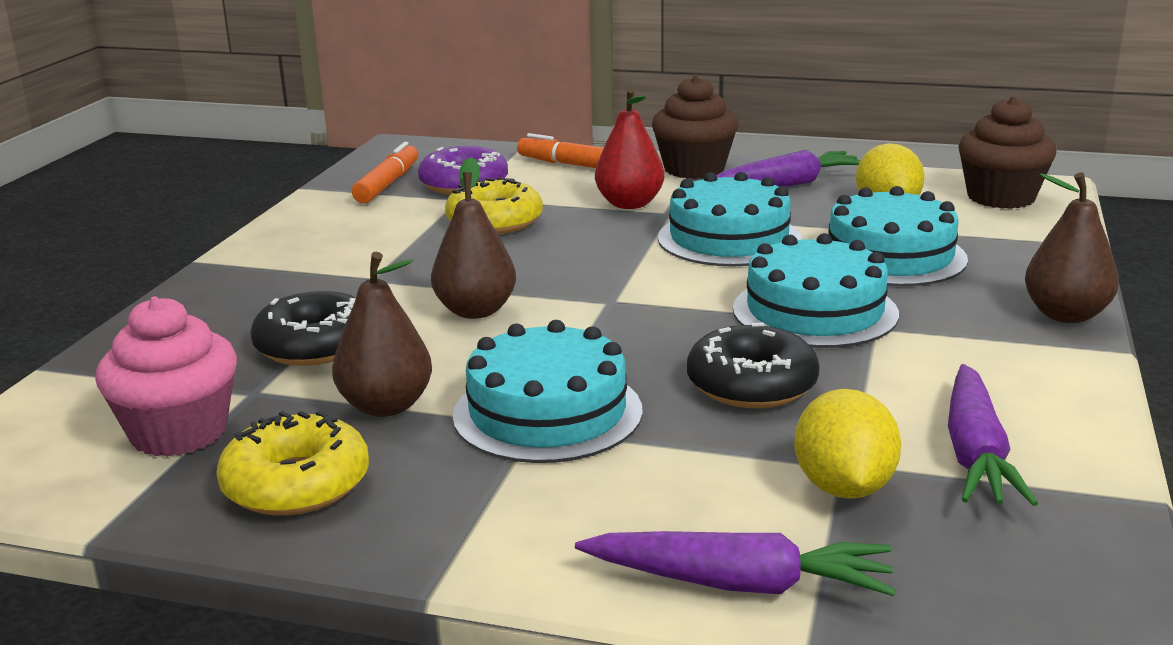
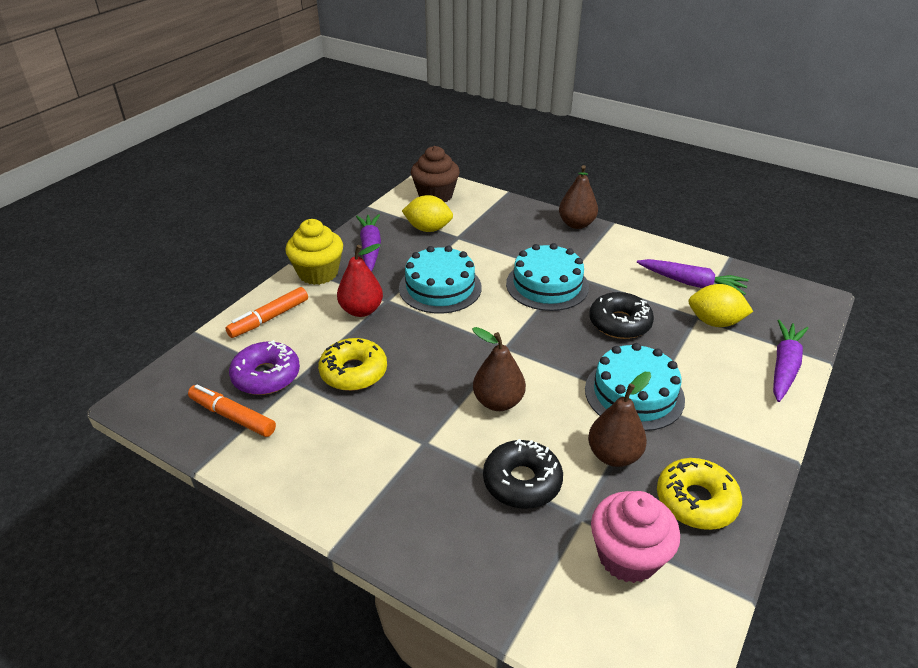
camera: 75 degrees left, 15 degrees up
brown cupcake [652,75,738,179] -> yellow cupcake [286,219,343,285]
turquoise cake [828,186,968,286] -> none

